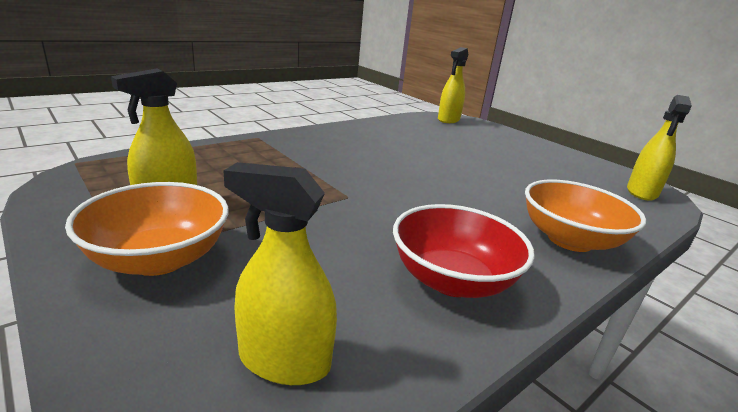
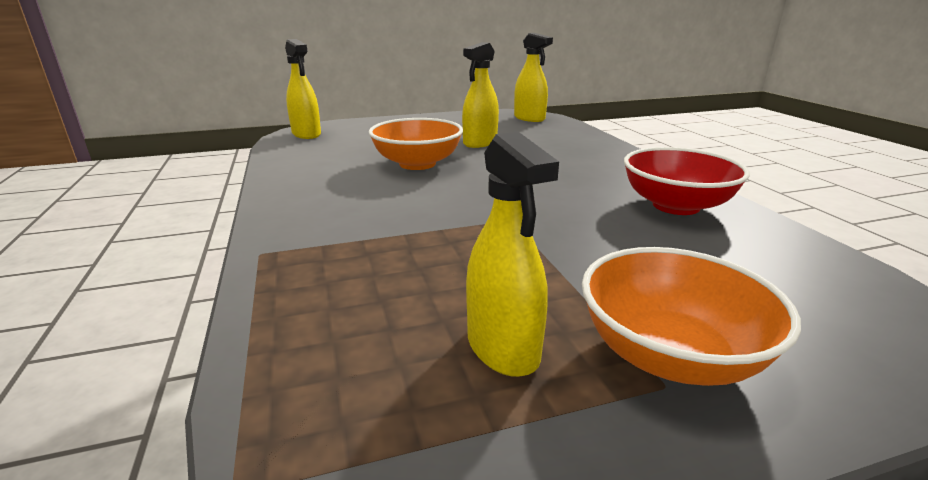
camera: 65 degrees left, 0 degrees up
yellow spray bottle [224,162,337,385] -> yellow spray bottle moved to [462,42,499,148]
orange bowl [525,180,646,252] -> orange bowl moved to [369,118,463,170]

